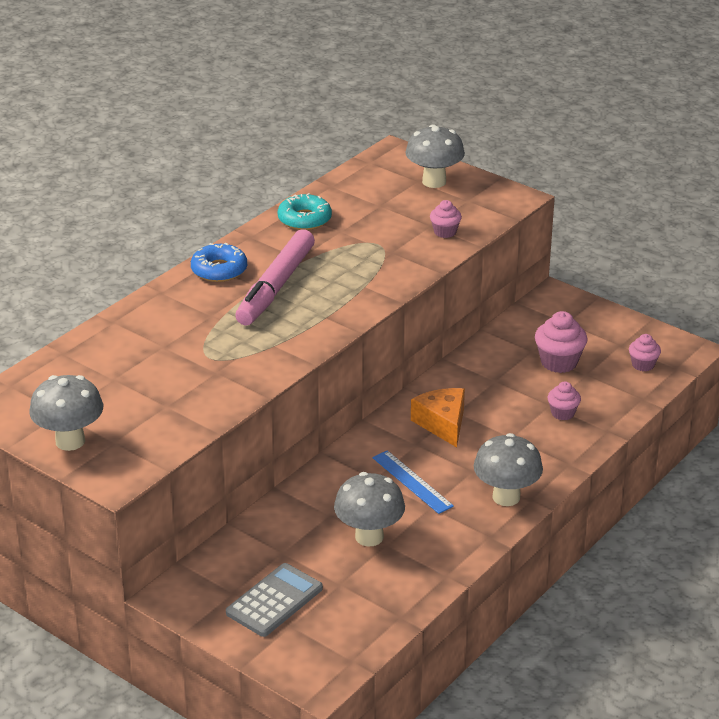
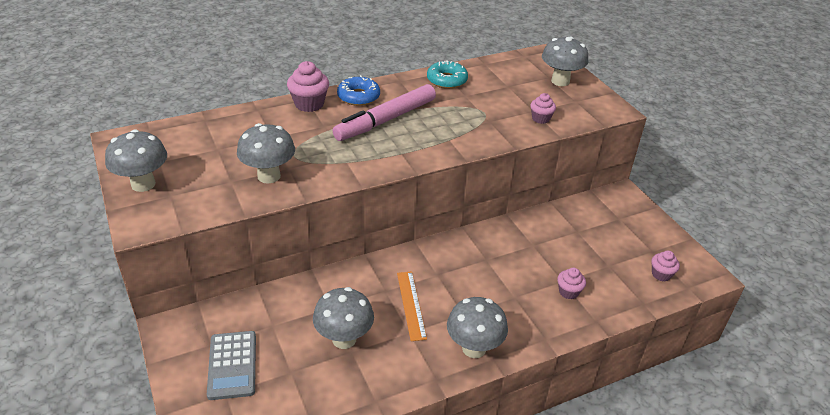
camera: 25 degrees right, 5 degrees up
grey calculator [226,563,323,637] -> grey calculator turned 105 degrees clockwise [207,331,256,400]
blue ruler [372,450,454,514] -> orange ruler [397,271,427,341]
orange cheese [411,388,465,447] -> none
pink cupcake [535,311,588,373] -> pink cupcake moved to [287,61,329,112]
none -> grey mushroom [237,123,295,184]

